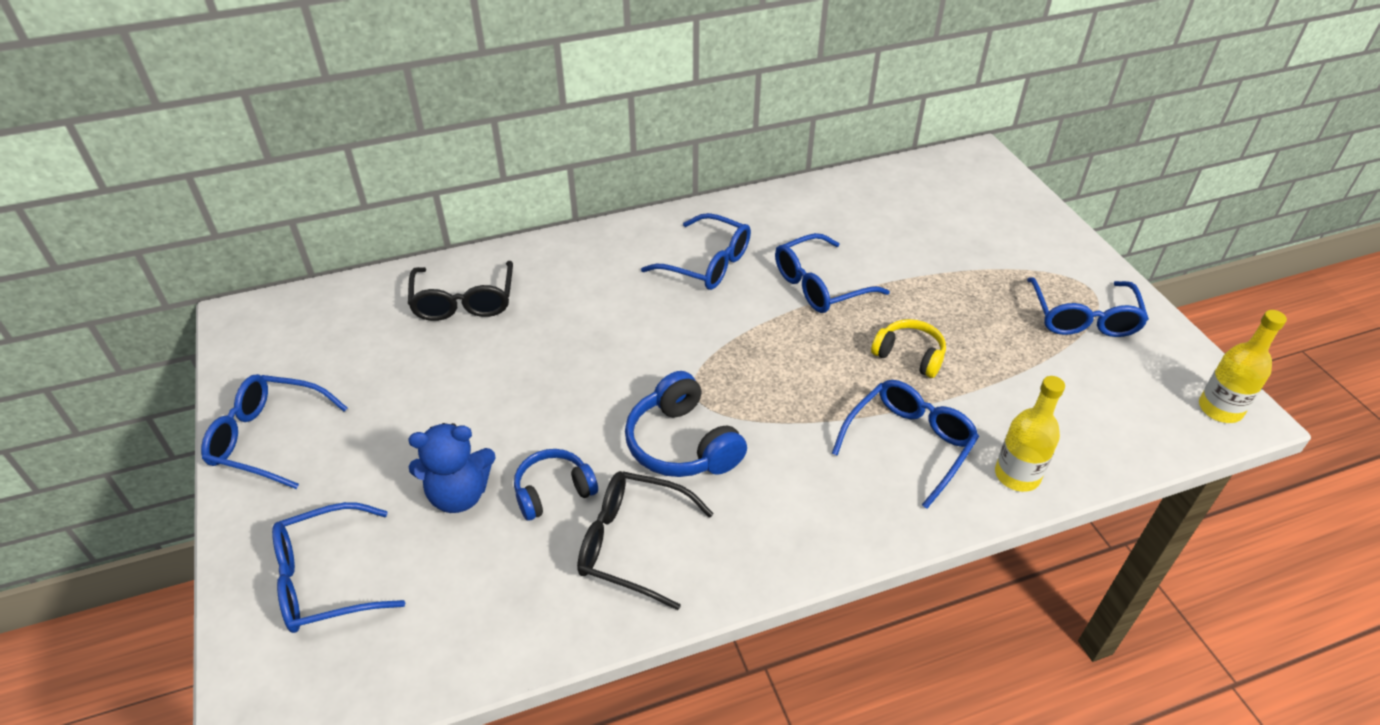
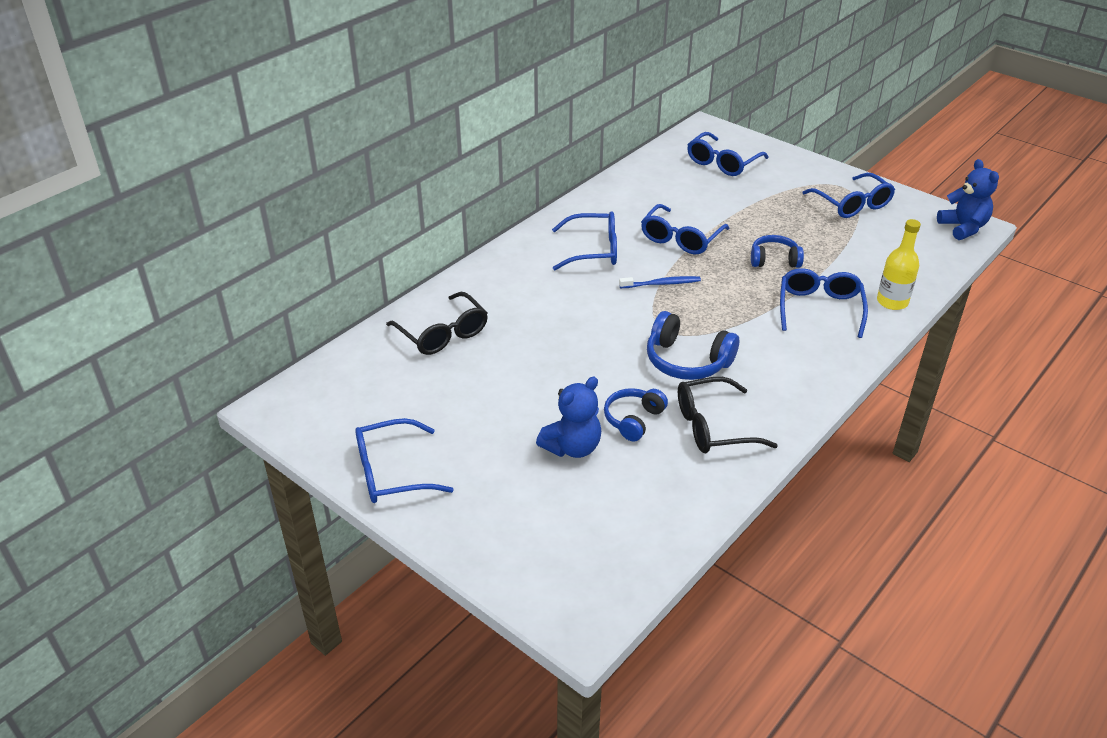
camera: 30 degrees left, 5 degrees down
blue glasses [272,502,405,633] -> blue glasses moved to [687,132,769,176]
yellow headphones [871,319,946,378] -> blue headphones [751,235,804,268]
yellow bottle [1199,310,1287,423] -> blue teddy bear [937,159,999,240]
none -> blue toothbrush [619,276,701,288]

